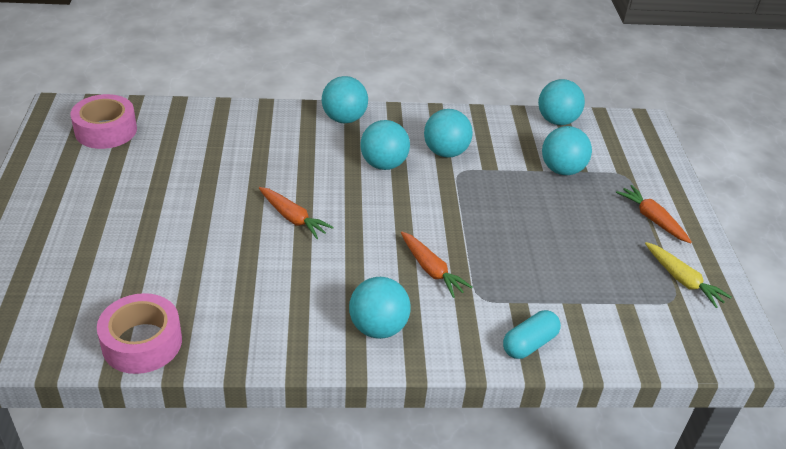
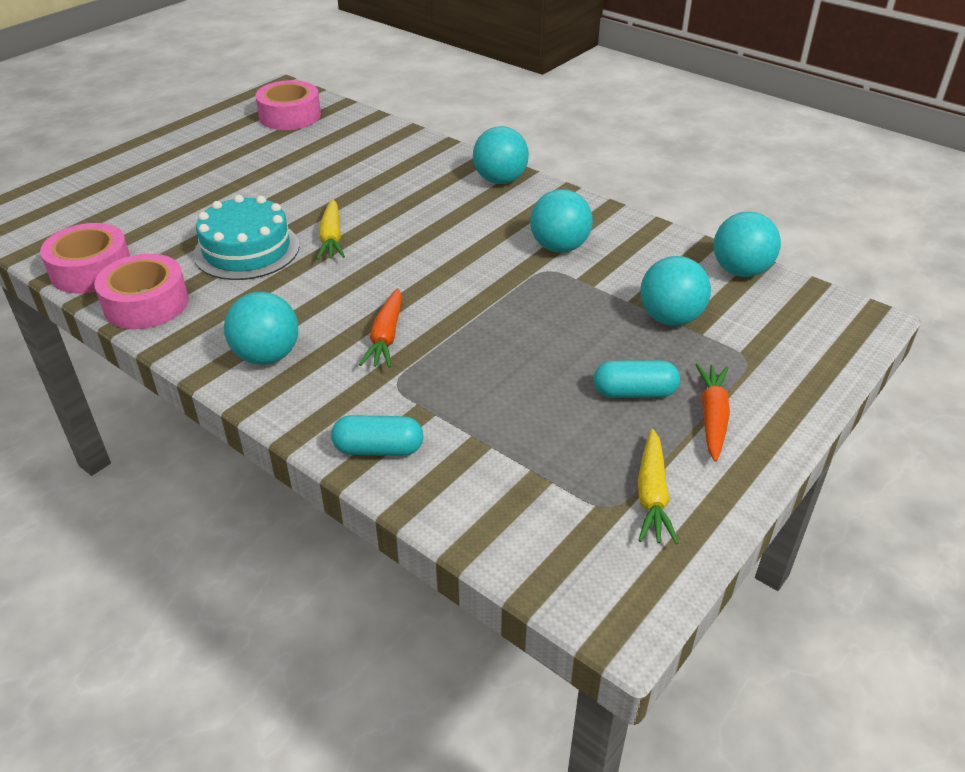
camera: 45 degrees right, 0 degrees up
orange carrot [259,187,334,239] -> yellow carrot [317,199,345,260]
turquoise ball [360,120,410,170] -> none
none -> pink tape [94,254,189,329]
none -> turquoise cake [193,195,299,280]
none -> turquoise capsule [594,360,680,398]

